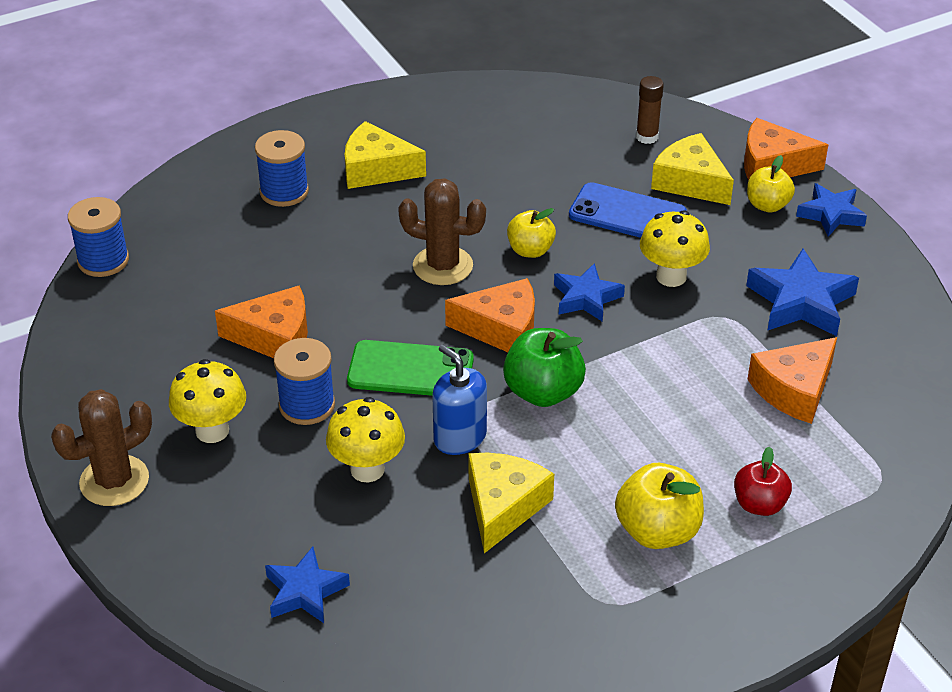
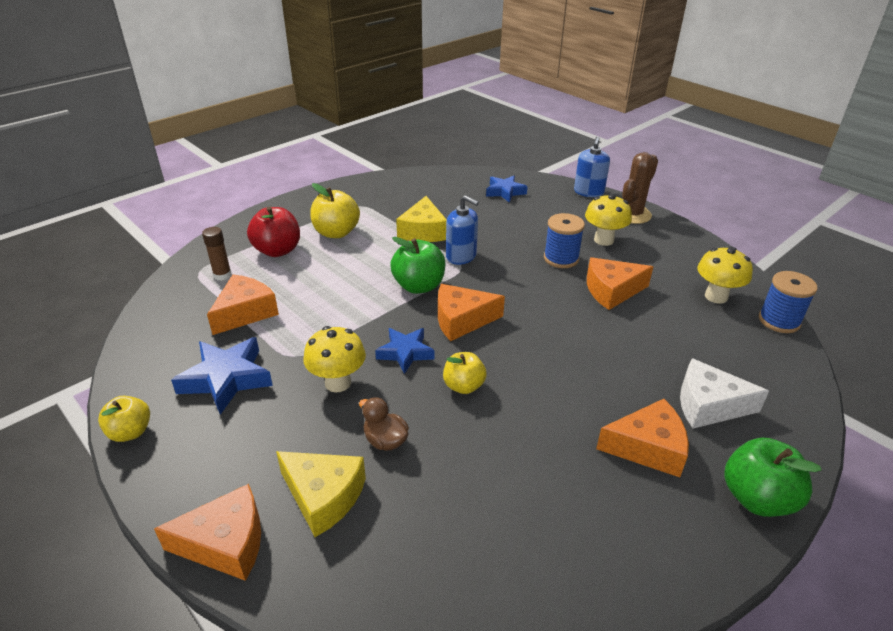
camera: 165 degrees right, 5 degrees down
blue spool [255,130,309,207] -> white cheese [680,358,769,429]
yellow mushroom [326,397,405,482] -> yellow mushroom moved to [697,247,753,304]
yellow cheese [344,121,426,189] -> orange cheese [596,399,689,477]
green phone [347,340,474,396] -> none
brown cactus [398,178,486,285] -> none
blue phone [569,182,687,238] -> brown duck [359,397,409,451]
brown glue stick [636,76,664,144] -> brown glue stick moved to [202,227,232,281]
red apple [734,447,792,516] -> red apple [247,206,300,257], size x1.52
yellow apple [747,155,795,212] -> yellow apple moved to [98,396,150,442]
blue star [796,183,867,237] -> none
none -> blue soap dispenser [574,137,610,197]
none -> green apple [724,438,822,517]

